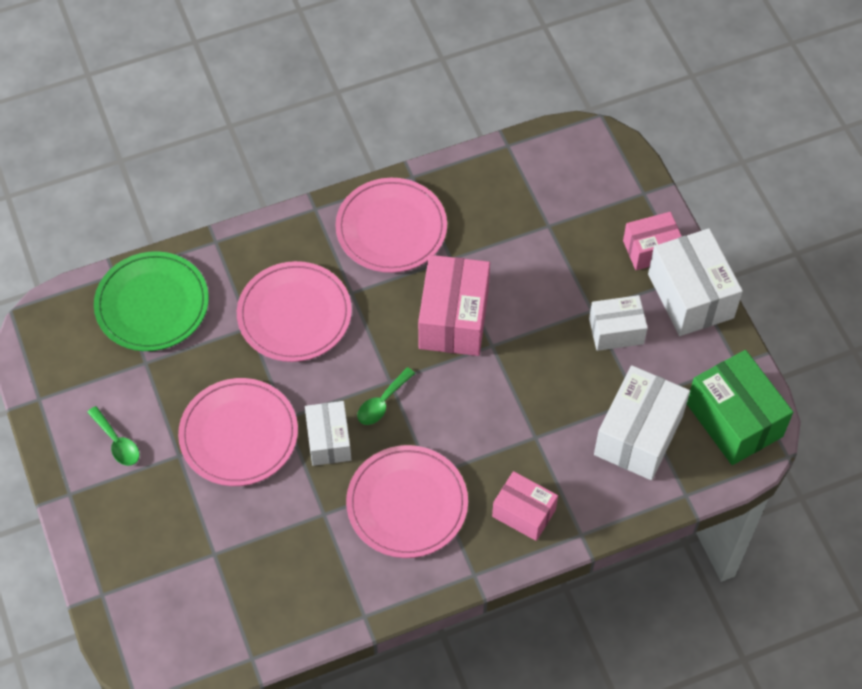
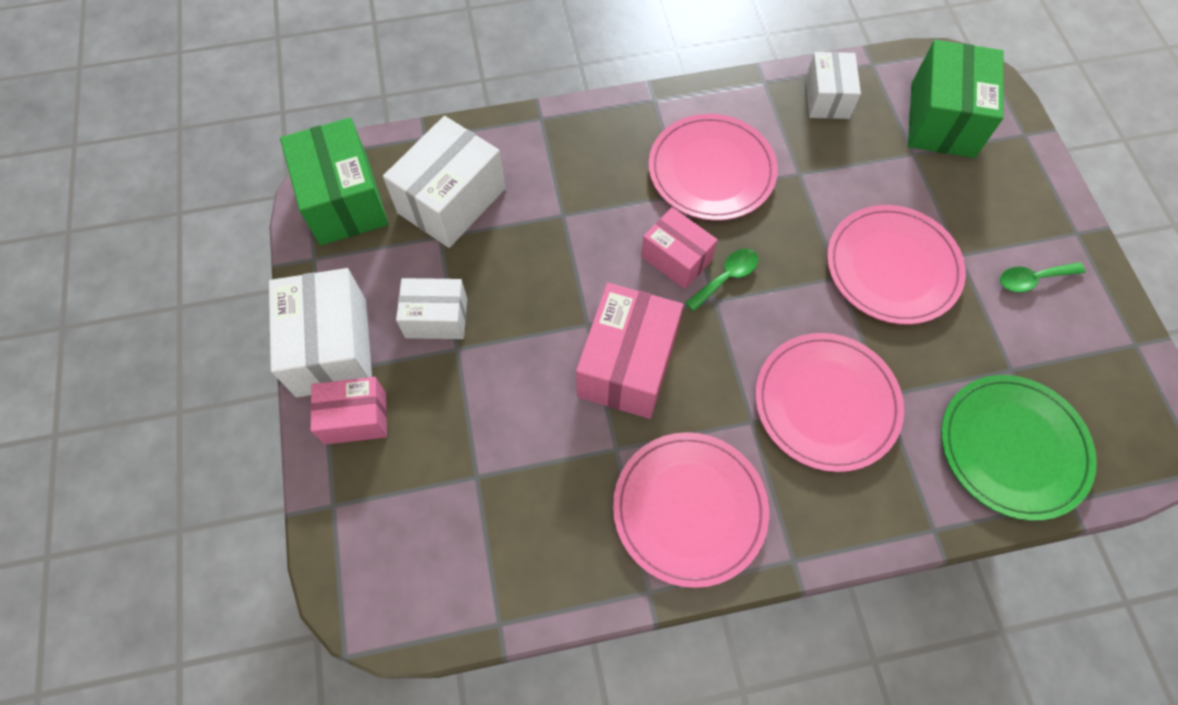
camera: 170 degrees left, 5 degrees up
green spoon [87,406,139,466] -> green spoon turned 75 degrees counterclockwise [1000,262,1085,293]
white box [305,401,351,466] -> white box moved to [805,52,861,119]
pink box [492,471,558,541] -> pink box moved to [641,207,718,289]
none -> green box [908,40,1004,158]

